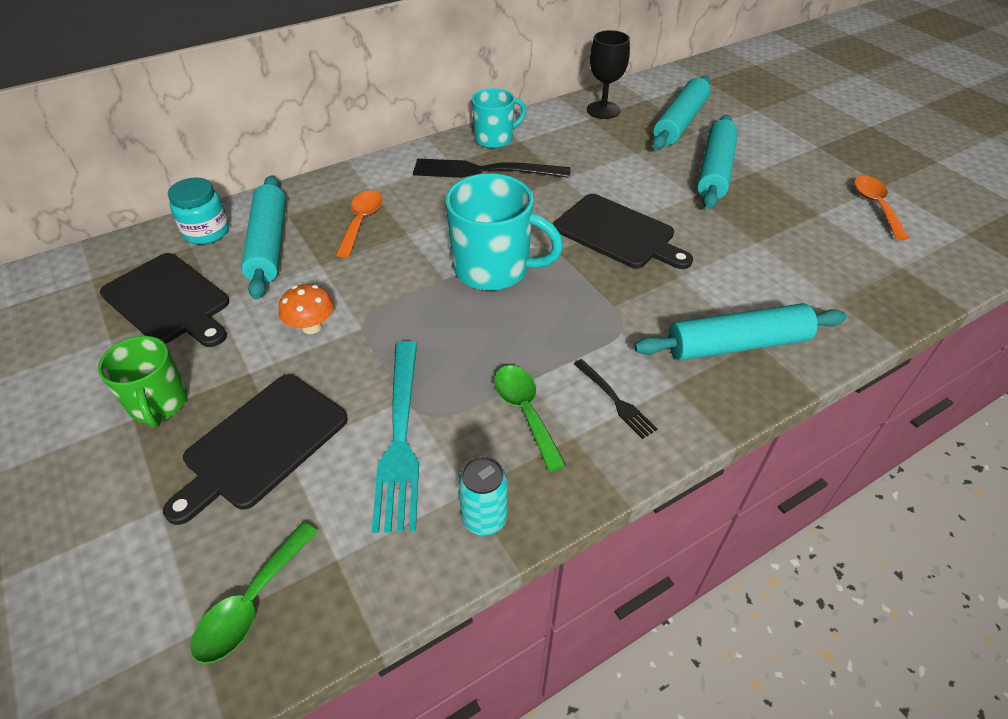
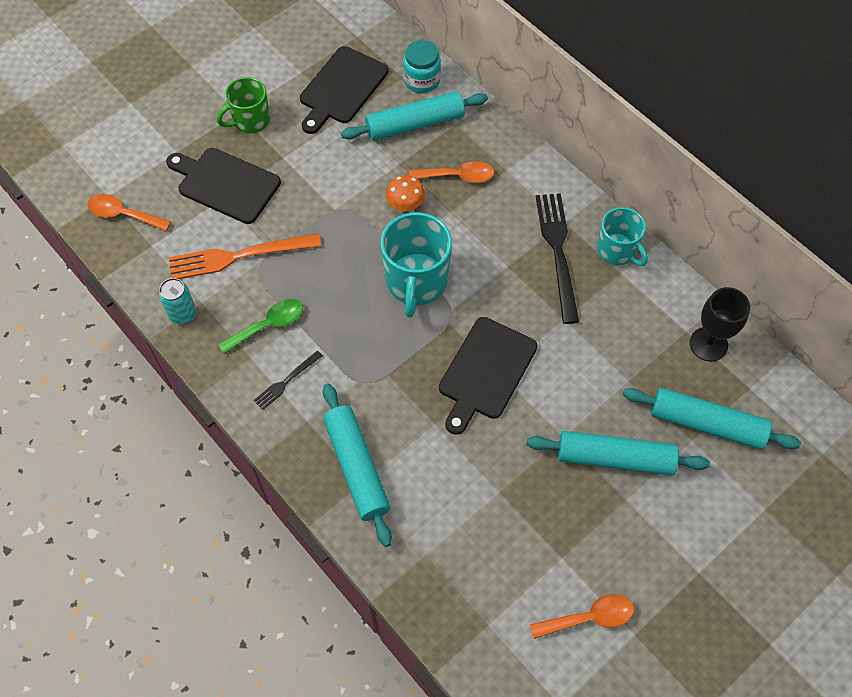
camera: 80 degrees right, 15 degrees up
green spoon [190,522,318,664] -> orange spoon [87,194,171,231]
orange mushroom [279,284,334,334] -> orange mushroom moved to [386,175,425,212]
turquoise fork [372,341,419,533] -> orange fork [168,233,321,279]

